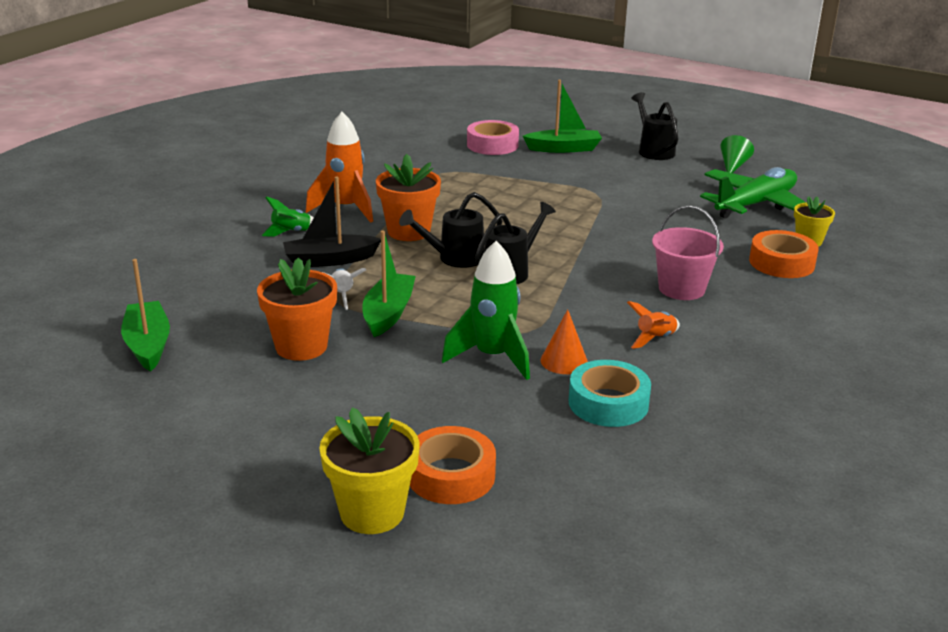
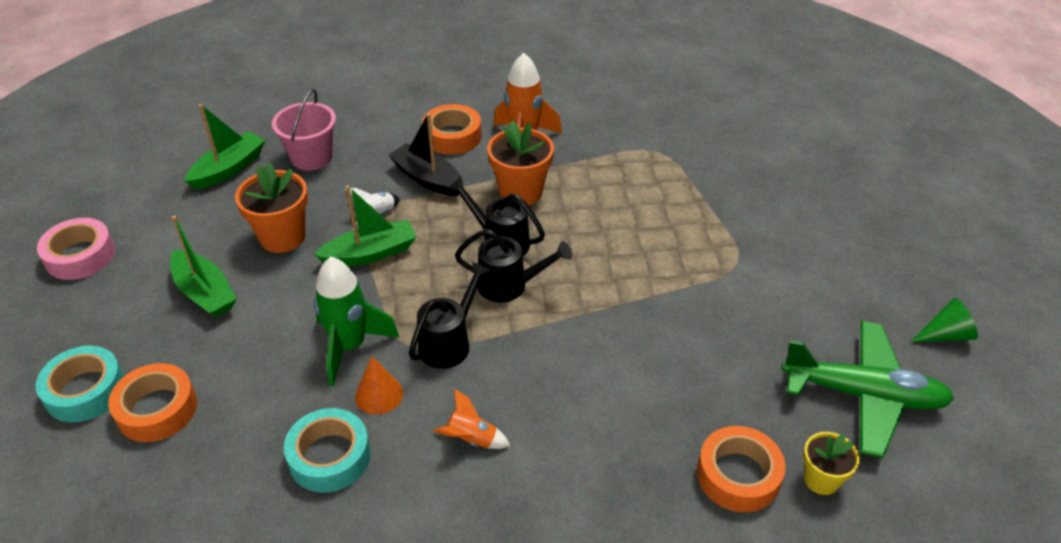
camera: 55 degrees right, 15 degrees up
green rocket [262,196,314,237] -> orange tape [422,104,482,155]
yellow flower pot [319,407,420,534] -> turquoise tape [36,346,124,422]
pink tape [467,120,519,155] -> pink tape moved to [37,218,115,280]
green boat [523,80,602,153] -> green boat moved to [170,215,237,318]
black watering can [631,92,678,160] -> black watering can moved to [409,262,490,369]
pink bucket [652,205,724,300] -> pink bucket moved to [272,89,336,171]

